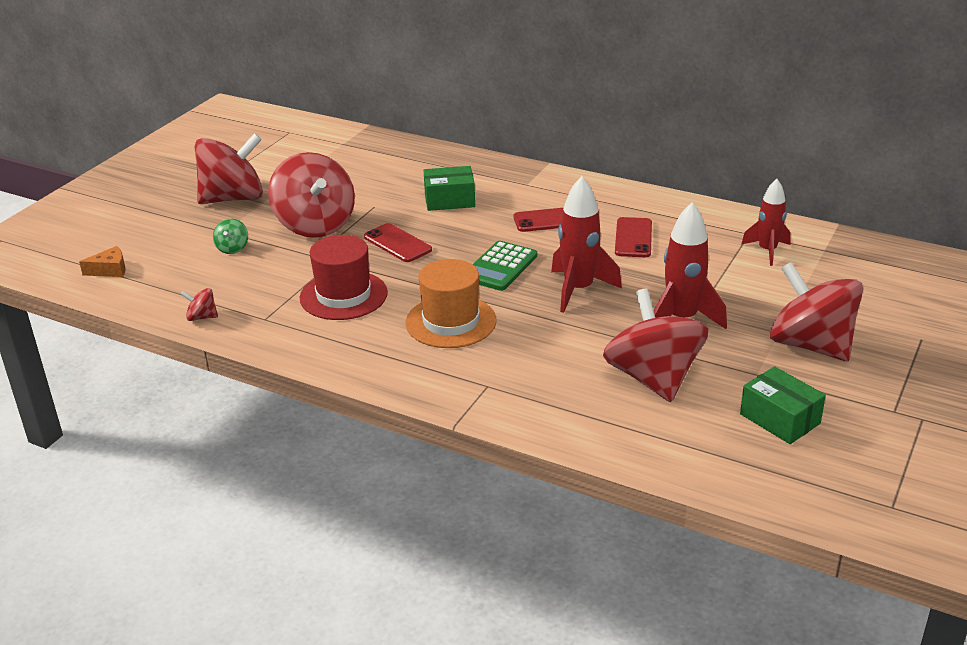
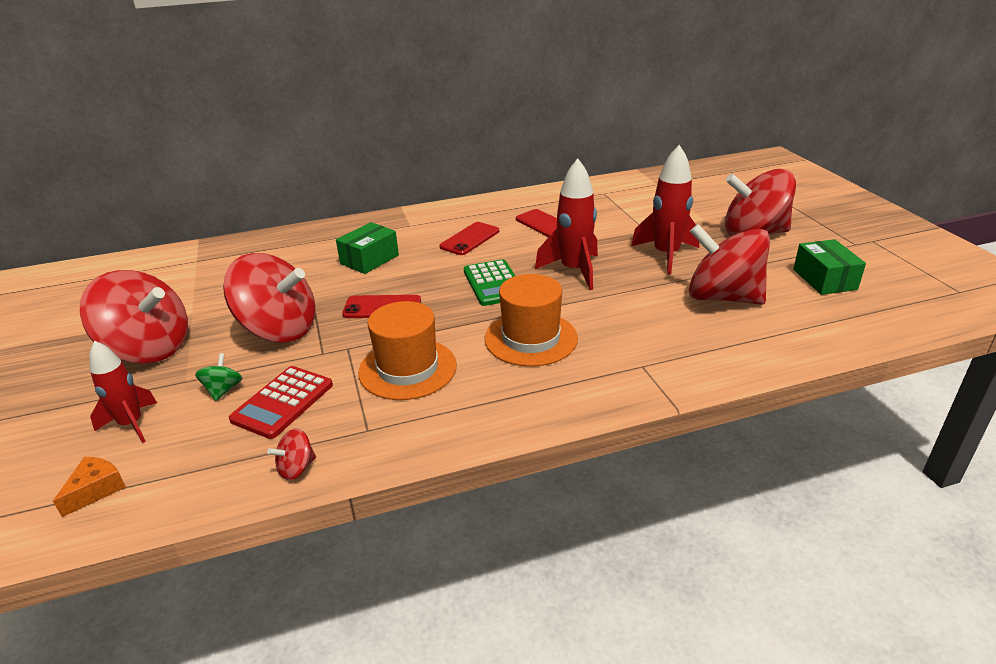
camera: 45 degrees left, 0 degrees up
red spinning top [195,133,263,204] -> red spinning top turned 90 degrees clockwise [80,270,188,364]
green spinning top [213,219,248,254] -> green spinning top turned 135 degrees counterclockwise [195,353,242,401]
red hat [299,235,388,320] -> orange hat [358,301,457,400]
green box [740,366,826,444] -> green box turned 75 degrees clockwise [793,239,866,295]
red rocket [742,179,791,266] -> red rocket moved to [89,340,157,443]
none -> red calculator [229,366,333,439]

